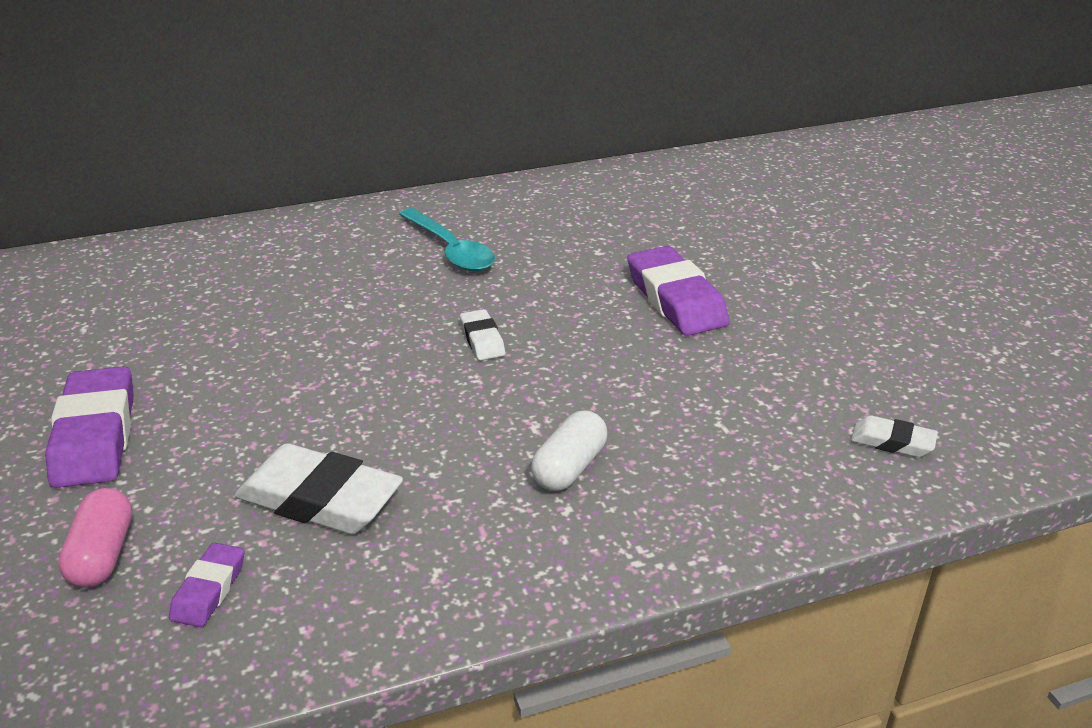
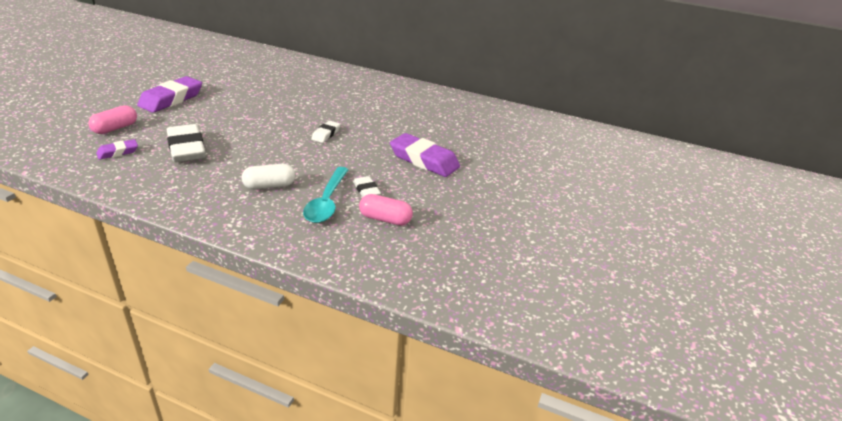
camera: 40 degrees right, 0 degrees up
turquoise spoon [399,208,495,271] -> turquoise spoon moved to [303,167,349,223]
purple eraser [627,246,730,336] -> purple eraser turned 75 degrees counterclockwise [390,133,460,177]
white eraser [851,415,938,457] -> white eraser moved to [353,176,381,197]
none -> pink capsule [359,194,413,225]

